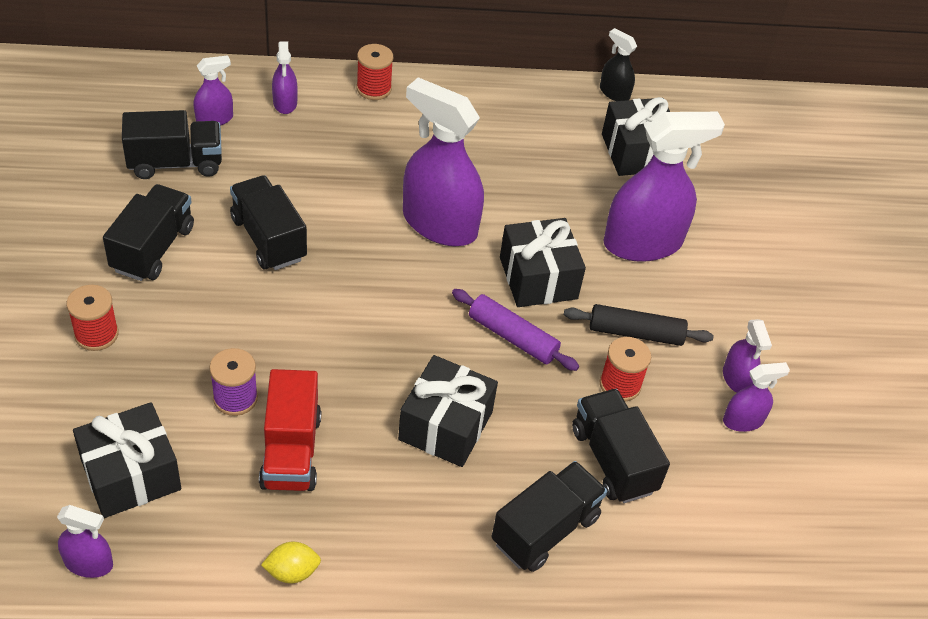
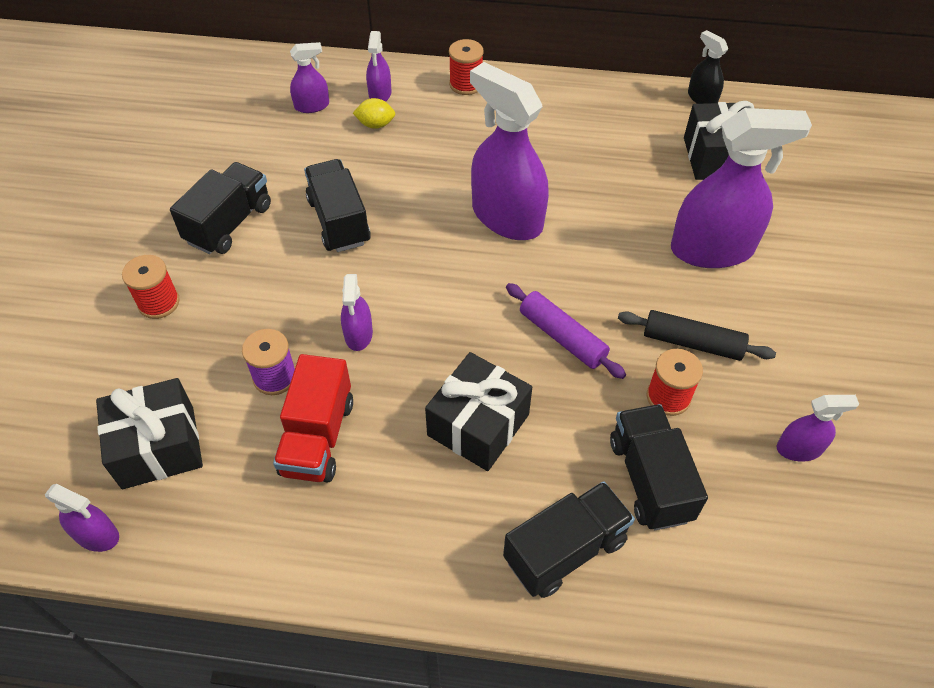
camera: 15 degrees right, 5 degrees up
black truck [122,110,222,179] -> none
yellow lemon [261,542,321,583] -> yellow lemon moved to [353,98,395,129]
black gift [500,218,586,307] -> none
purple spray bottle [723,319,772,393] -> purple spray bottle moved to [341,274,373,351]

